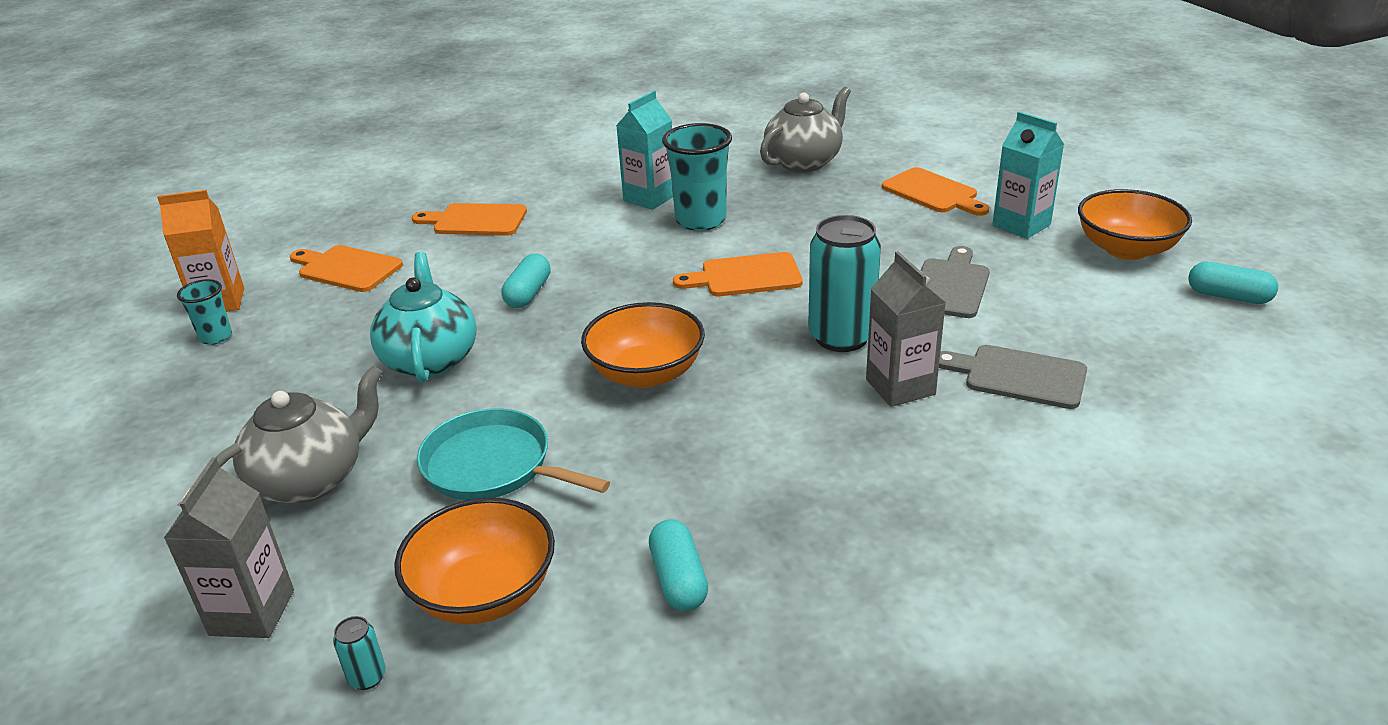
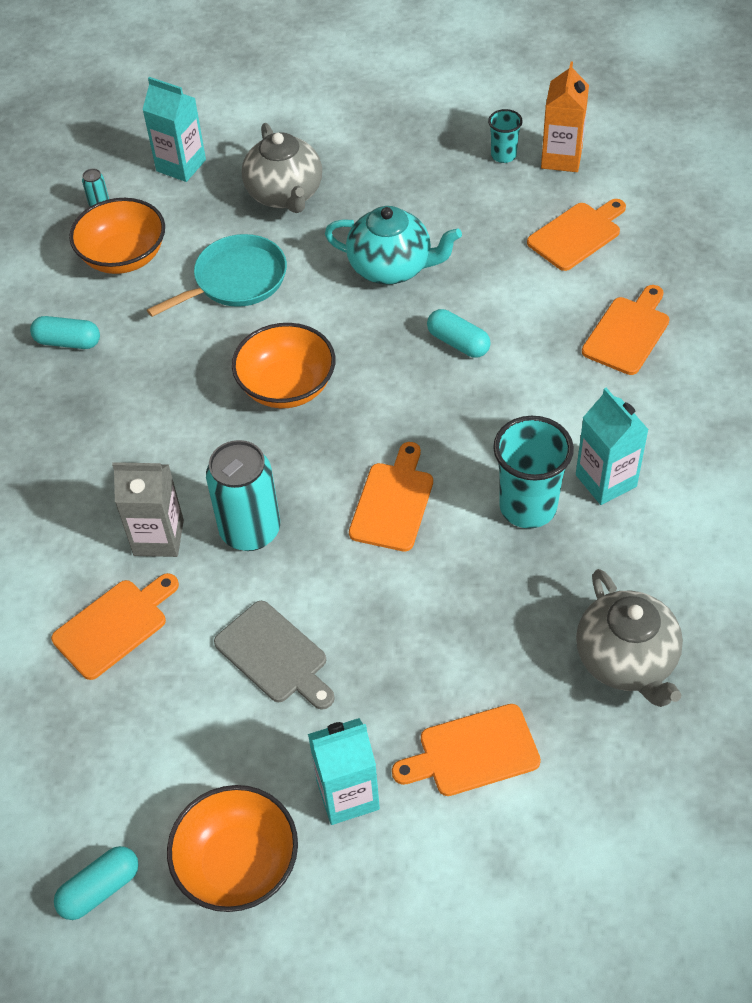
camera: 115 degrees right, 20 degrees up
grey carton [164,457,294,638] -> turquoise carton [142,77,206,182]
grey cutting board [939,345,1087,409] -> orange cutting board [51,573,179,680]

